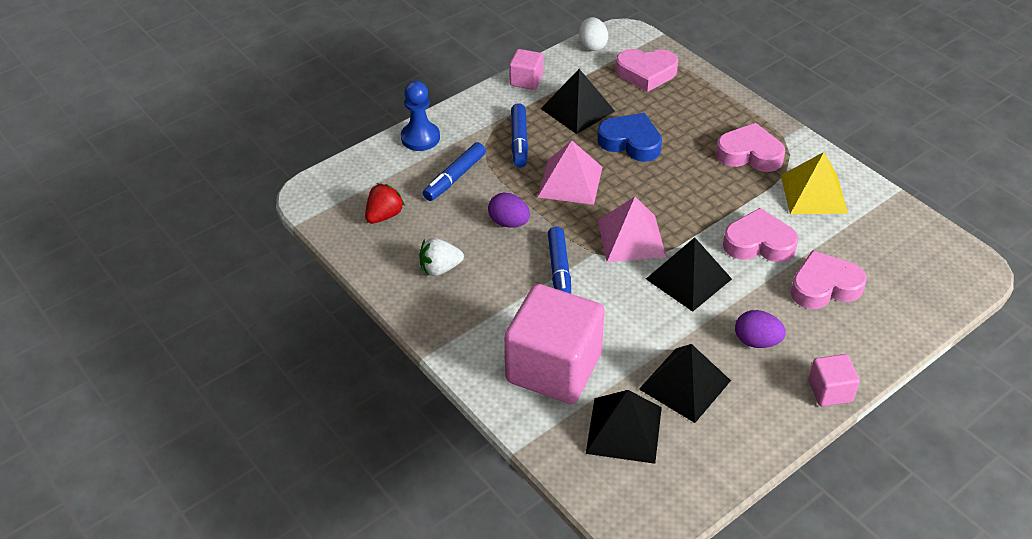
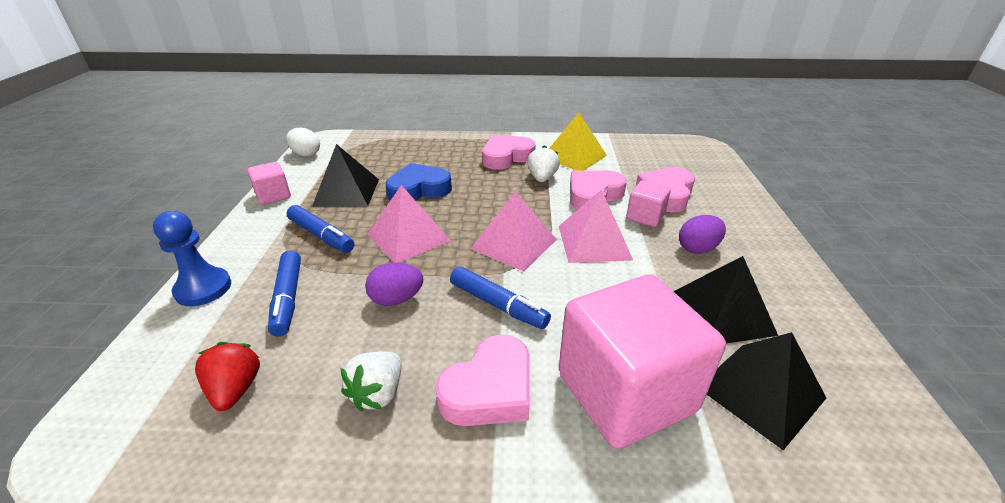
camera: 50 degrees left, 10 degrees down
pink heart [615,49,678,92] -> pink heart moved to [435,334,530,426]
black pyramid [646,237,732,312] -> pink pyramid [559,190,633,263]
pink cube [808,354,860,406] -> pink cube moved to [626,180,671,227]
none -> white strawberry [527,145,560,182]

